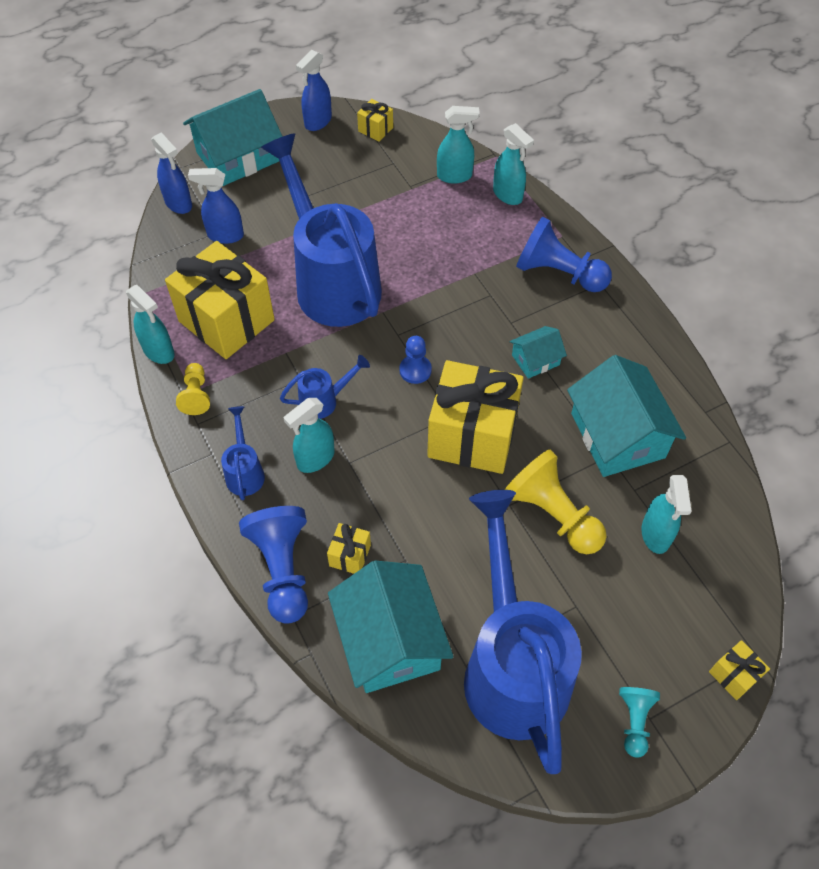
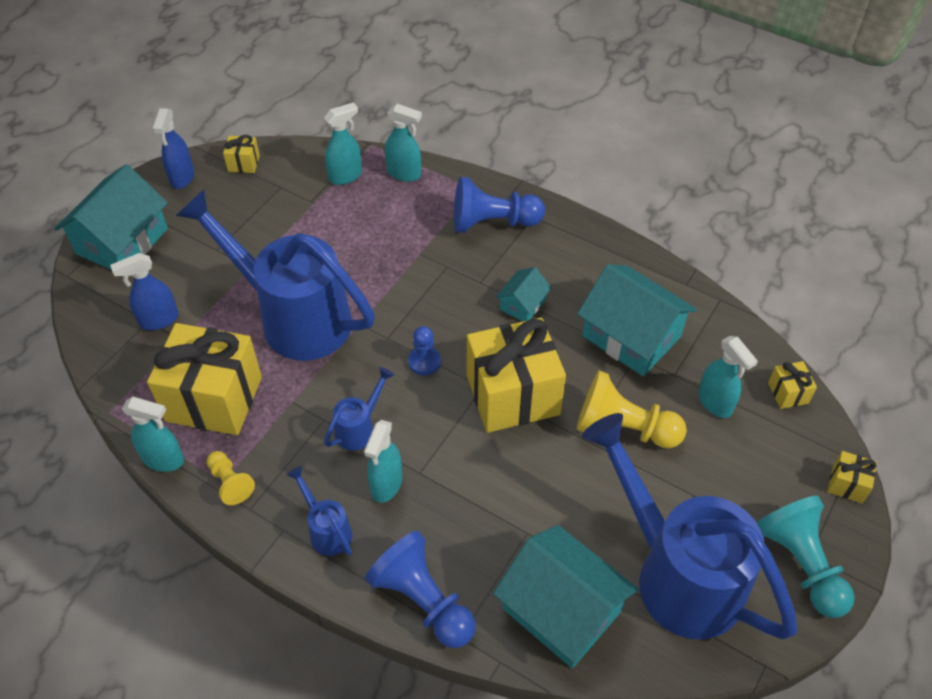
camera: 30 degrees left, 5 degrees down
blue spray bottle [151,132,192,214] -> none
yellow gift [327,523,371,574] -> yellow gift moved to [768,361,817,409]
turquoise pawn [619,687,660,758] -> turquoise pawn [757,496,855,618], size x1.82

